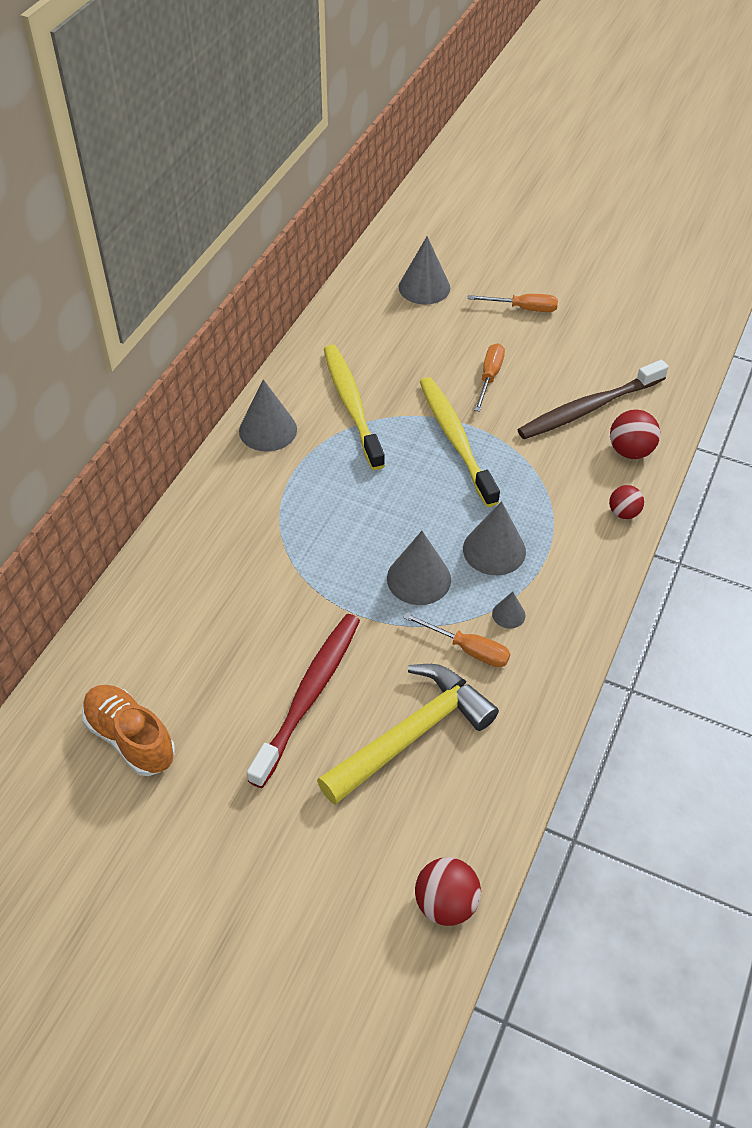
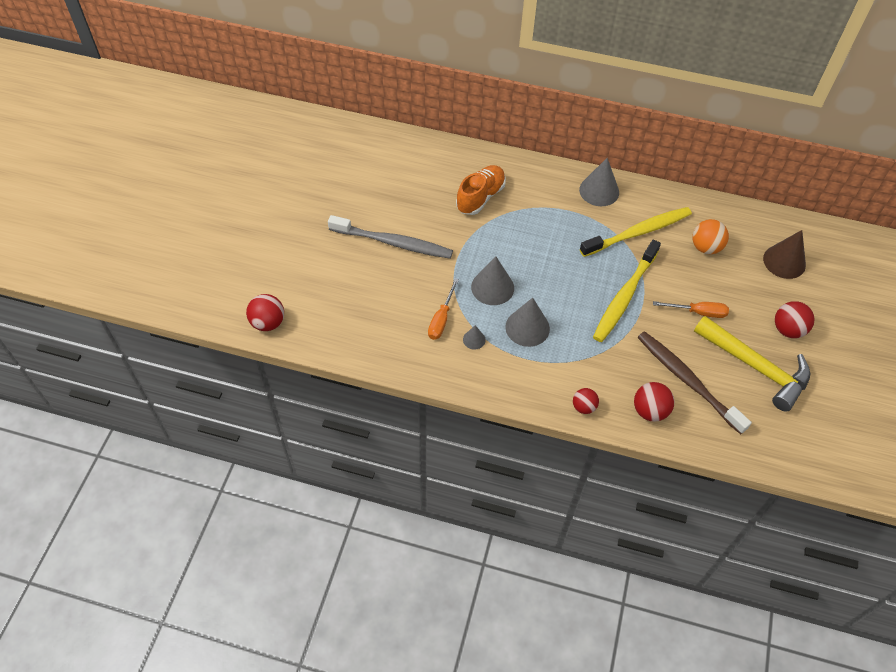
camera: 80 degrees right, 5 degrees up
orange shoe [82,685,175,776] -> orange shoe moved to [456,165,506,215]
red toothbrush [247,614,360,788] -> grey toothbrush [328,215,453,259]
yellow hammer [317,664,499,805] -> yellow hammer moved to [694,316,810,412]
grey cone [399,236,450,305] -> brown cone [763,230,806,279]
yellow toothbrush [420,377,500,507] -> yellow toothbrush turned 150 degrees clockwise [593,240,661,342]
orange screwdriver [468,294,558,312] -> red ball [775,301,815,338]
none -> orange ball [692,219,729,254]

